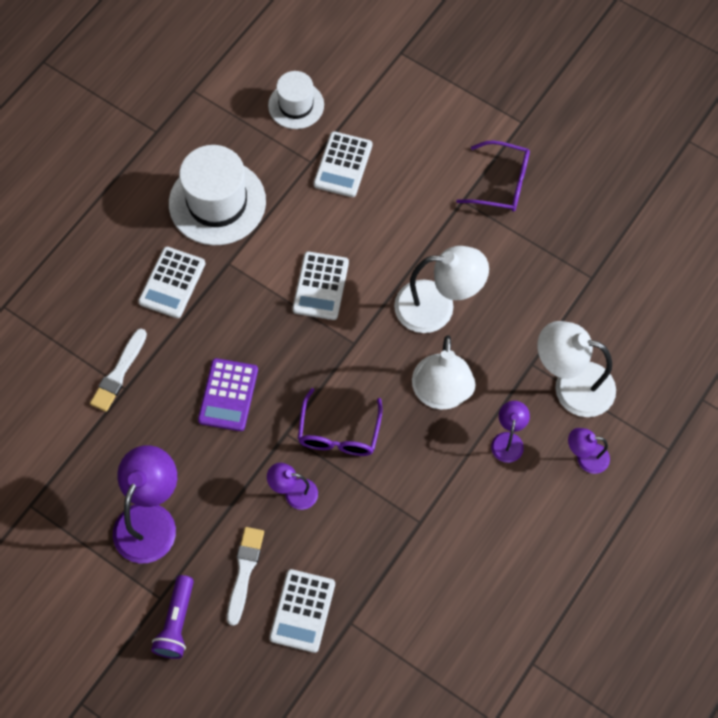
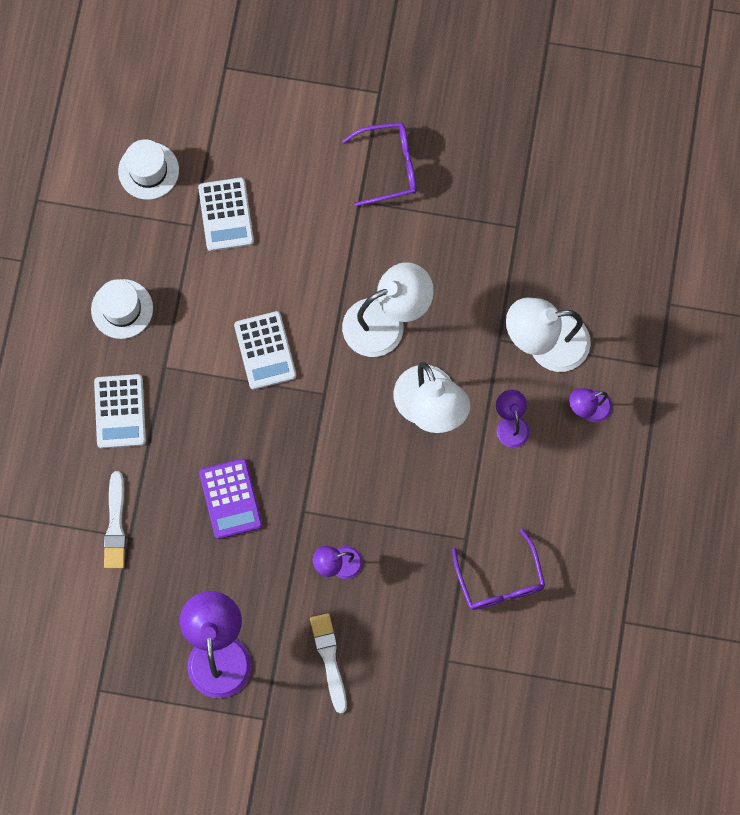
camera: 25 degrees left, 10 degrees up
purple flashlight [151,575,194,659] -> none
white hat [169,145,266,245] -> white hat [91,279,153,339], size x0.59
white calculator [269,569,335,653] -> none
purple glasses [298,388,383,456] -> purple glasses moved to [452,529,545,610]

